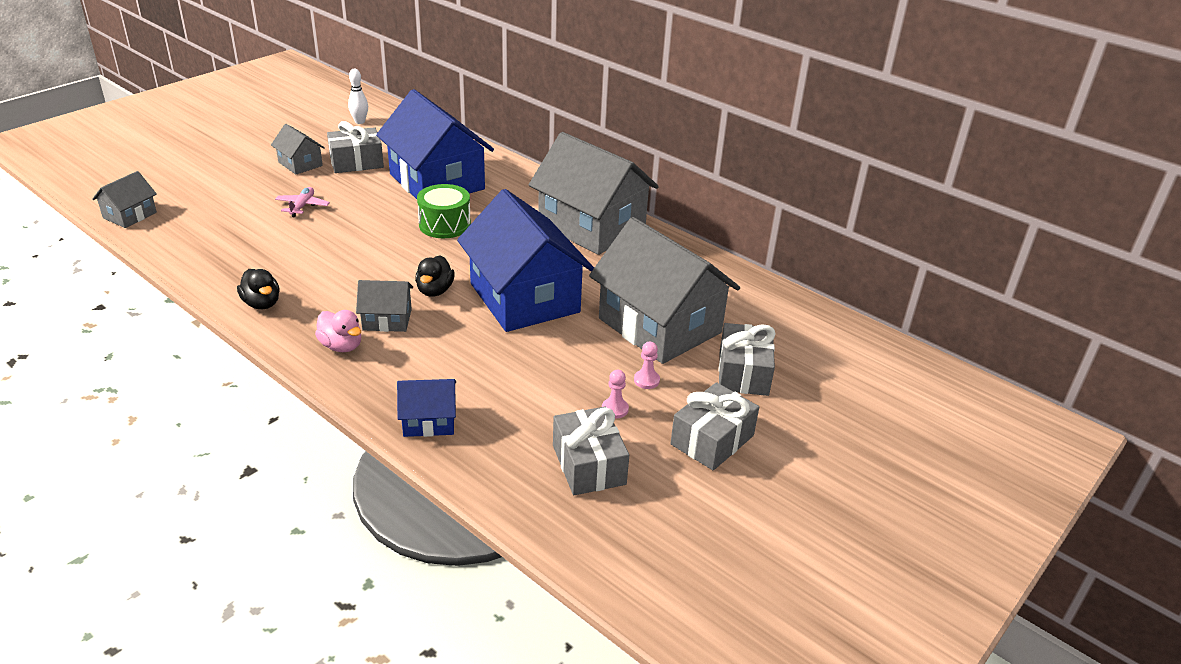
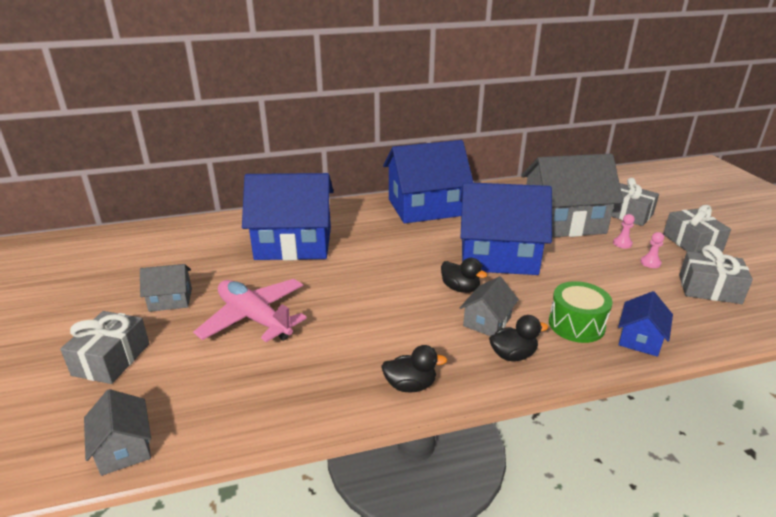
camera: 55 degrees left, 5 degrees down
pink plane [275,187,330,217] -> pink plane [193,279,307,342], size x2.07
pink duck [315,310,361,352] -> black duck [489,315,548,361]
grey gift [327,121,384,173] -> grey gift moved to [60,311,150,384]
white bowling pin [348,69,368,124] -> none
green drum [417,184,471,238] -> green drum moved to [549,281,613,343]
grey house [529,132,659,255] -> blue house [383,140,474,223]

